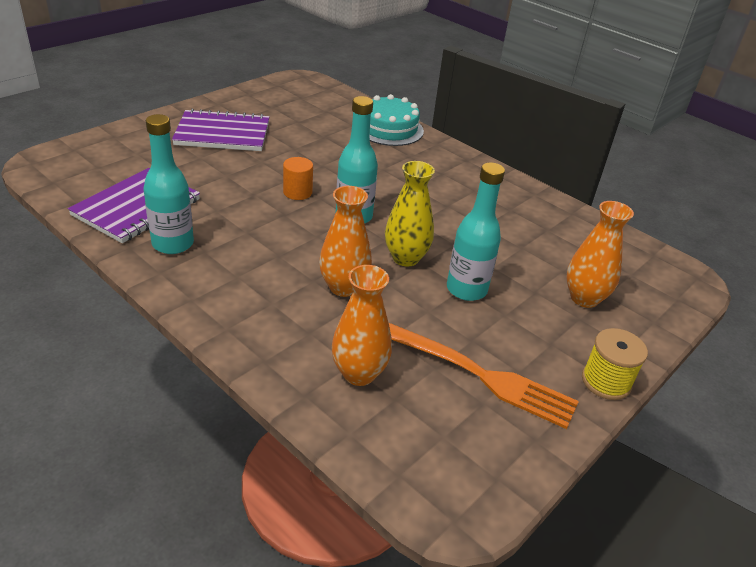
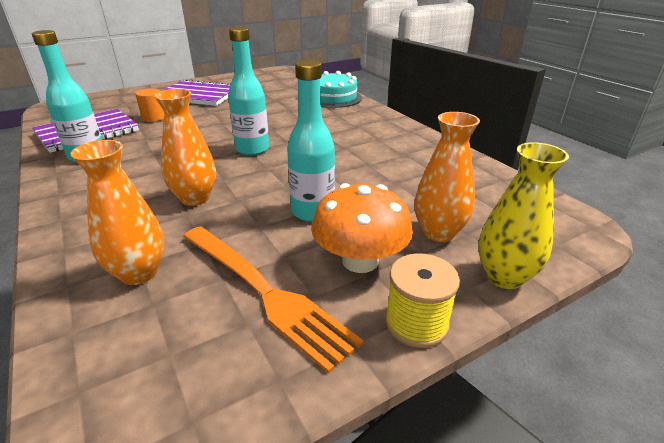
camera: 20 degrees right, 5 degrees down
orange cylinder [283,157,313,200] -> orange cylinder moved to [135,88,164,122]
yellow vase [385,161,435,266] -> yellow vase moved to [478,142,569,289]
none -> orange mushroom [311,183,413,273]

